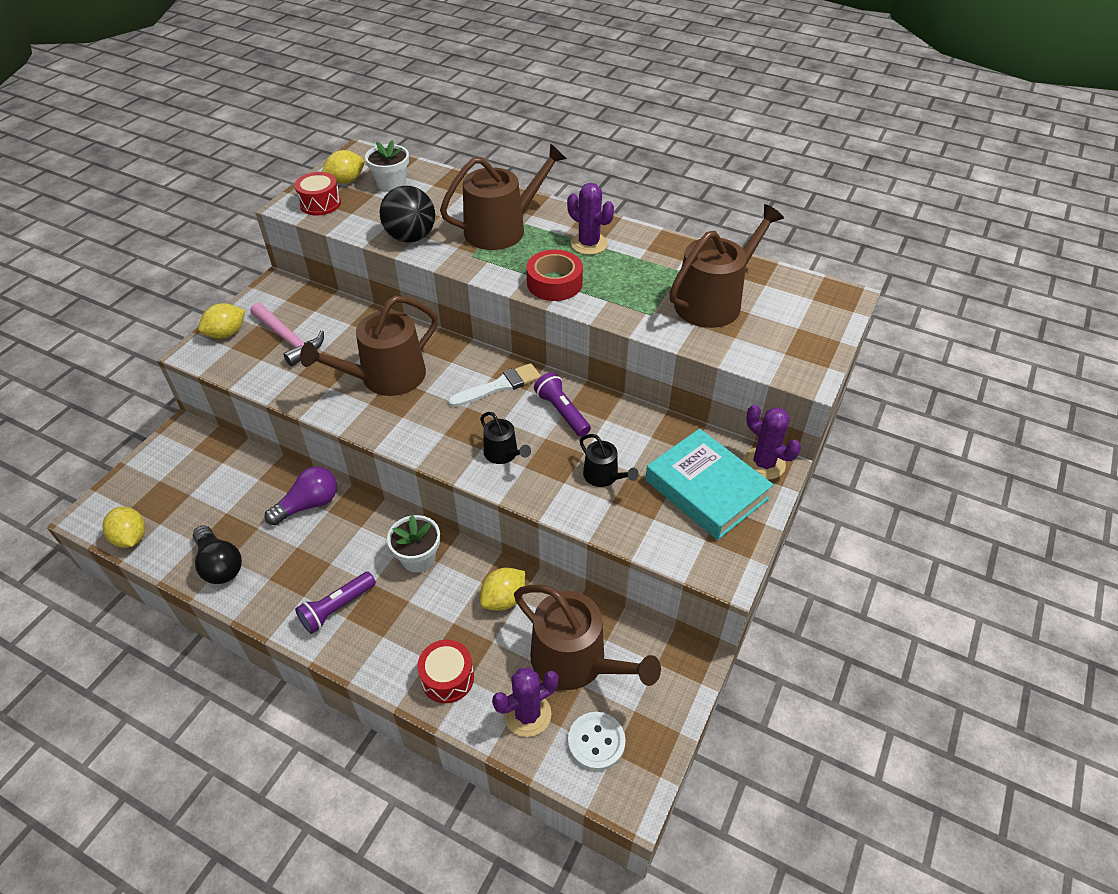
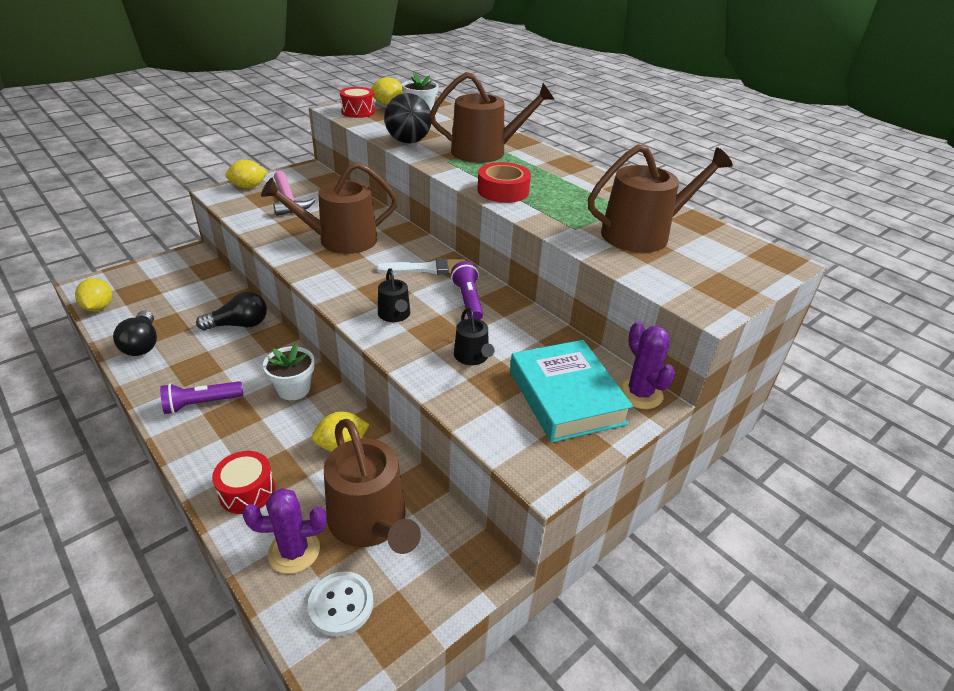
camera: 20 degrees right, 10 degrees down
purple light bulb [264,466,337,525] -> black light bulb [196,292,267,330]
purple cactus [567,183,614,255] -> none

